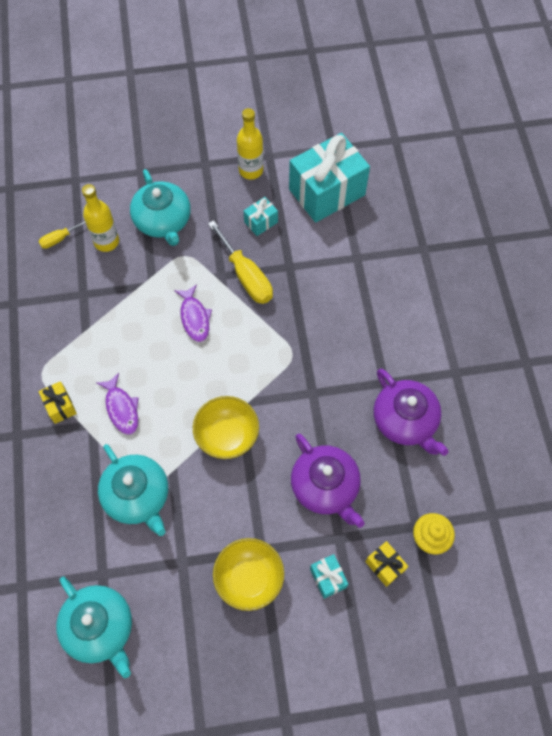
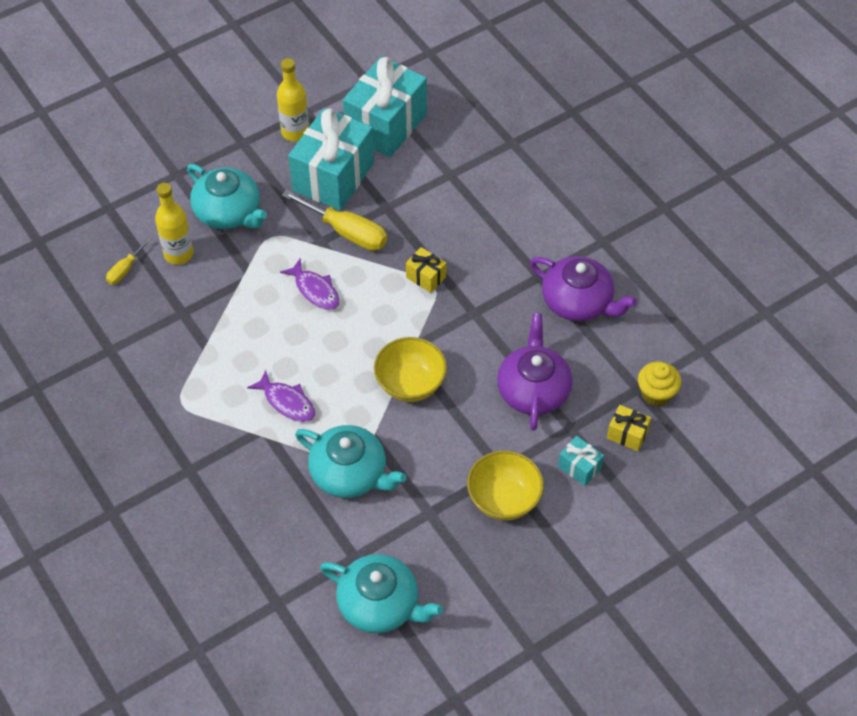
camera: 25 degrees left, 10 degrees down
yellow gift [39,381,77,424] -> yellow gift moved to [406,247,446,293]
turquoise gift [244,197,278,236] -> turquoise gift [288,108,374,210], size x2.31
purple teapot [291,434,364,528] -> purple teapot turned 120 degrees counterclockwise [497,313,573,431]

